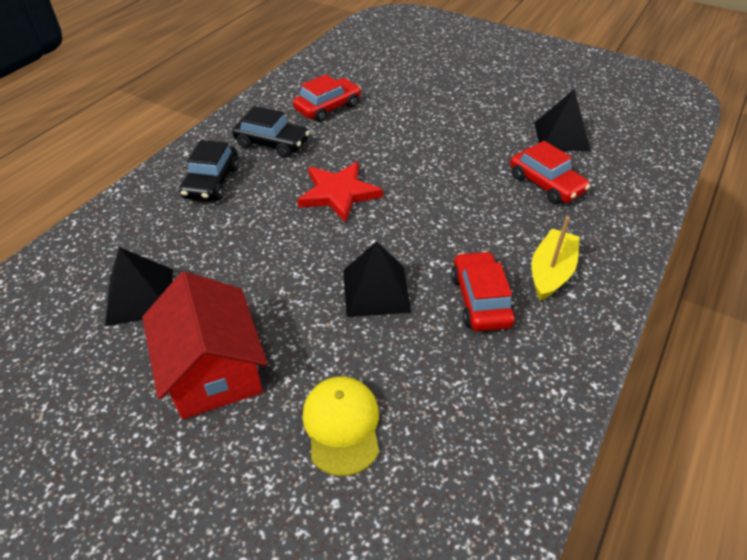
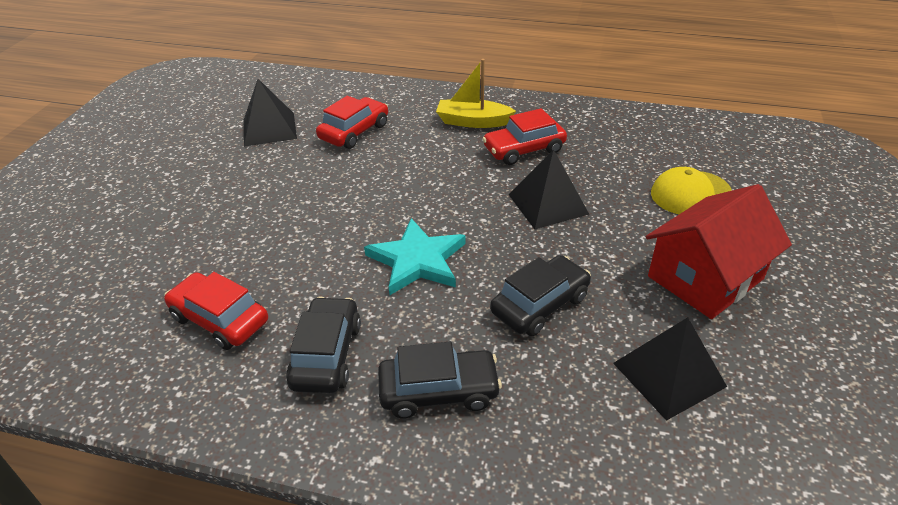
camera: 105 degrees left, 5 degrees down
red star [297,162,383,223] -> turquoise star [364,218,466,295]
none -> black car [490,255,591,336]

